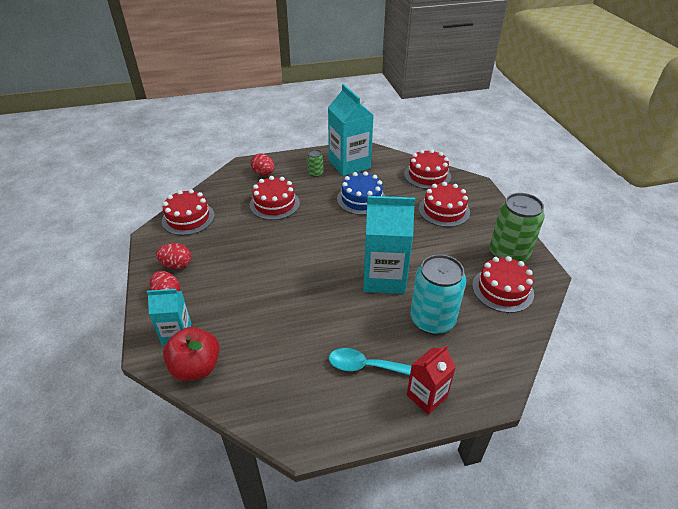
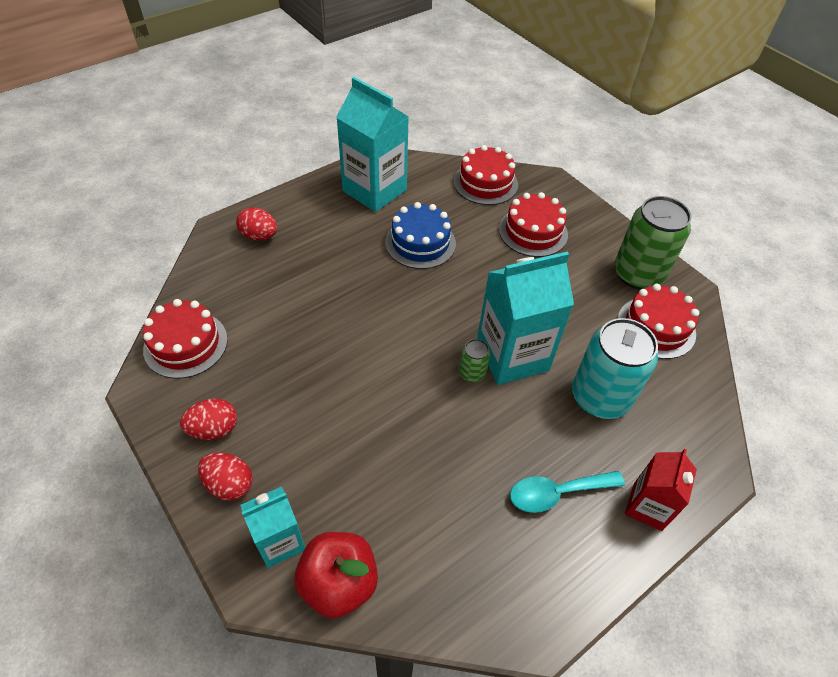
camera: 25 degrees left, 10 degrees up
red cake [250,176,300,220] -> none
green can [307,149,323,177] -> green can moved to [459,339,490,382]

